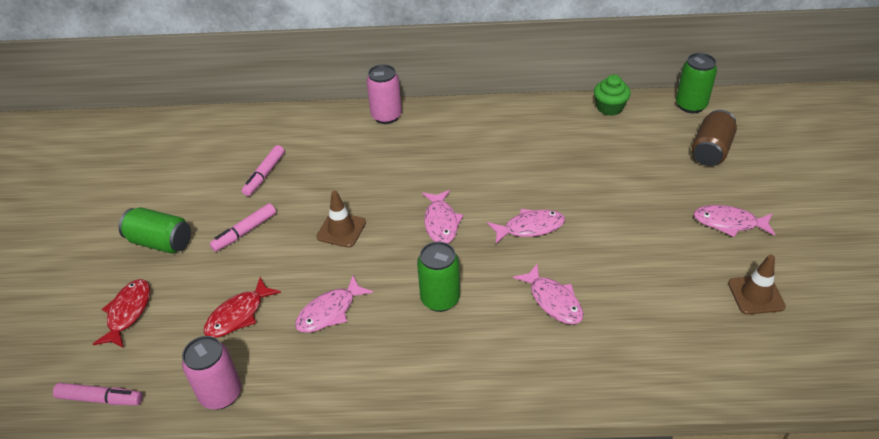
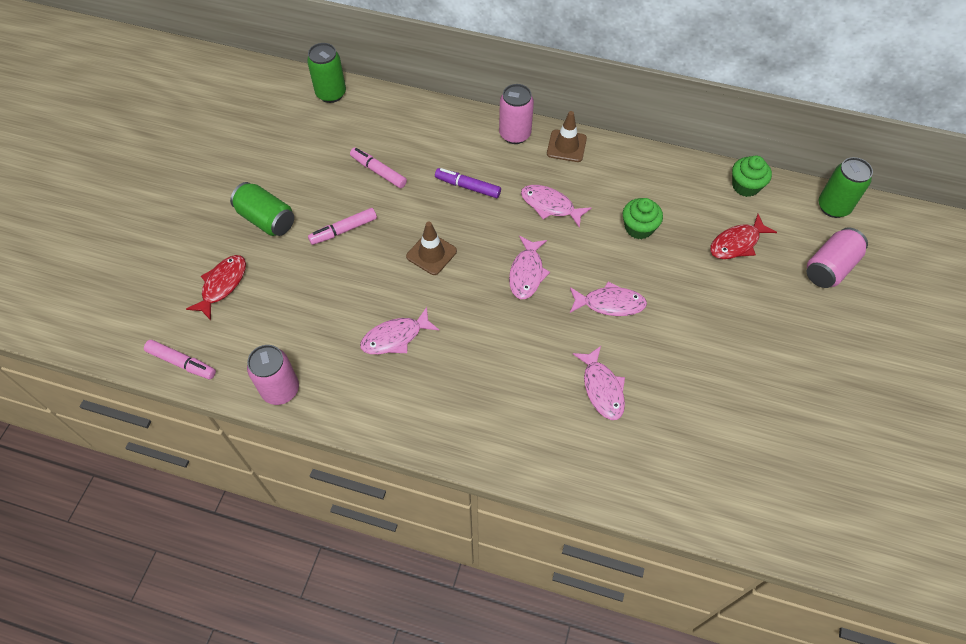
camera: 15 degrees right, 15 degrees up
red fish [203,277,281,338] -> red fish moved to [710,214,777,259]
pink marker [242,145,285,196] -> pink marker turned 90 degrees clockwise [350,147,407,188]
green can [417,241,460,312] -> green can moved to [307,43,346,103]
brown can [692,110,737,166] -> pink can [807,227,868,288]
pink fish [694,205,775,237] -> pink fish moved to [521,185,591,228]
brown traffic cone [728,255,786,315] -> brown traffic cone moved to [547,111,587,162]
none -> purple marker [435,168,501,198]
none -> green cupcake [623,198,663,239]

